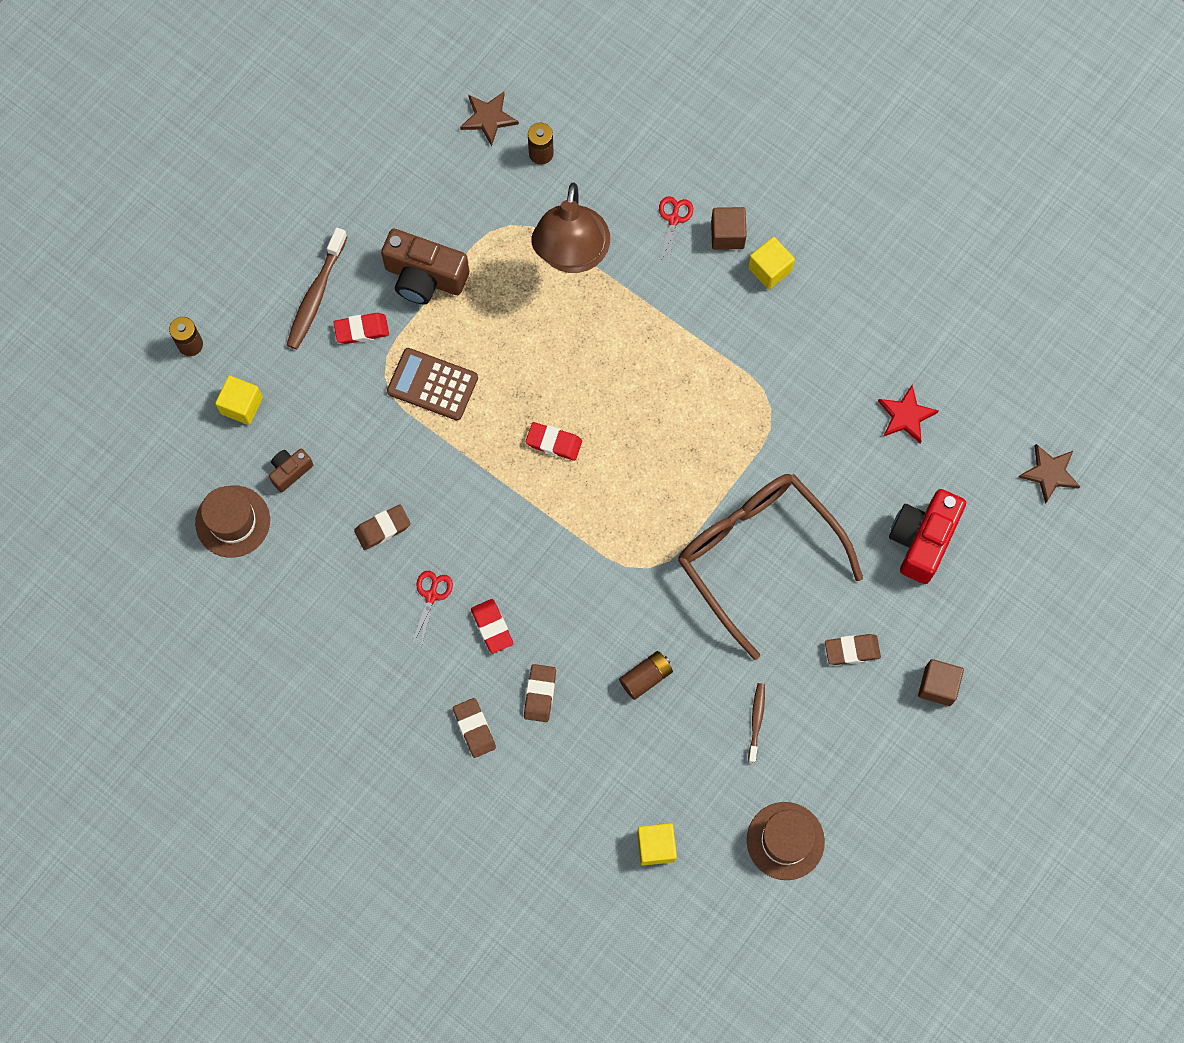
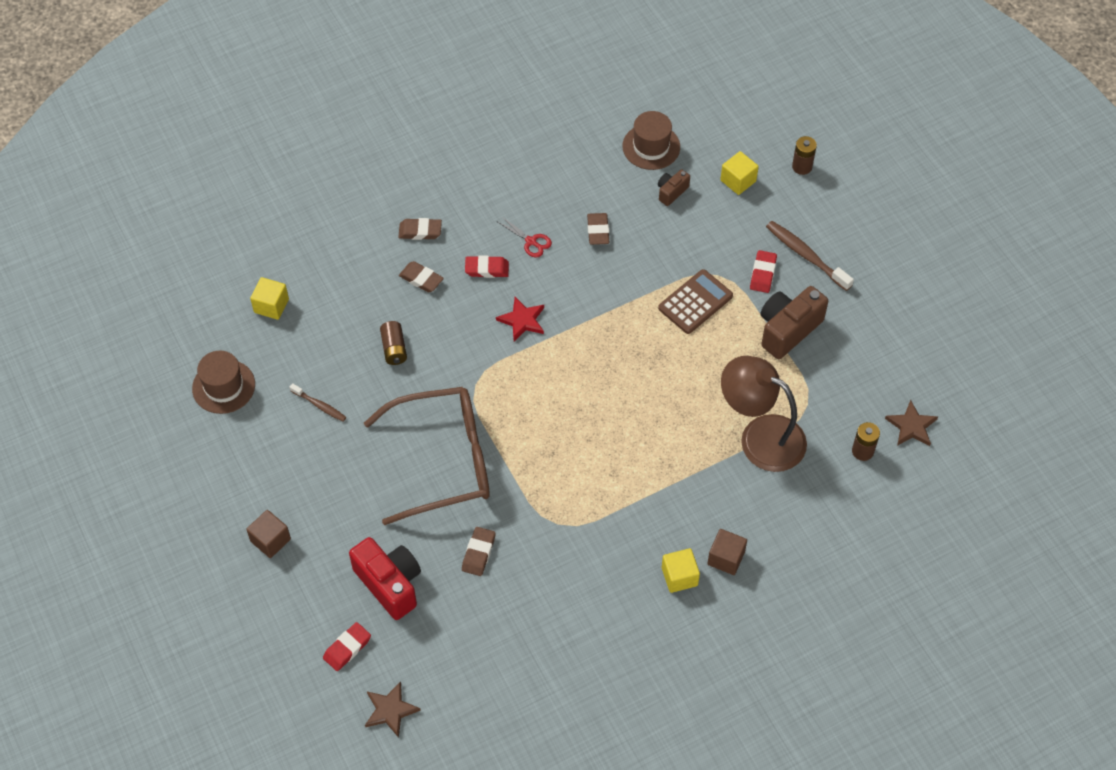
camera: 115 degrees right, 15 degrees down
brown camera [269,449,313,492] -> brown camera turned 120 degrees counterclockwise [658,169,690,206]
red eraser [526,422,582,461] -> red eraser moved to [323,622,371,671]
red scissors [659,196,693,266] -> none
brown eraser [825,634,881,665] -> brown eraser moved to [462,527,496,576]
red star [878,385,938,444] -> red star moved to [496,297,544,341]

